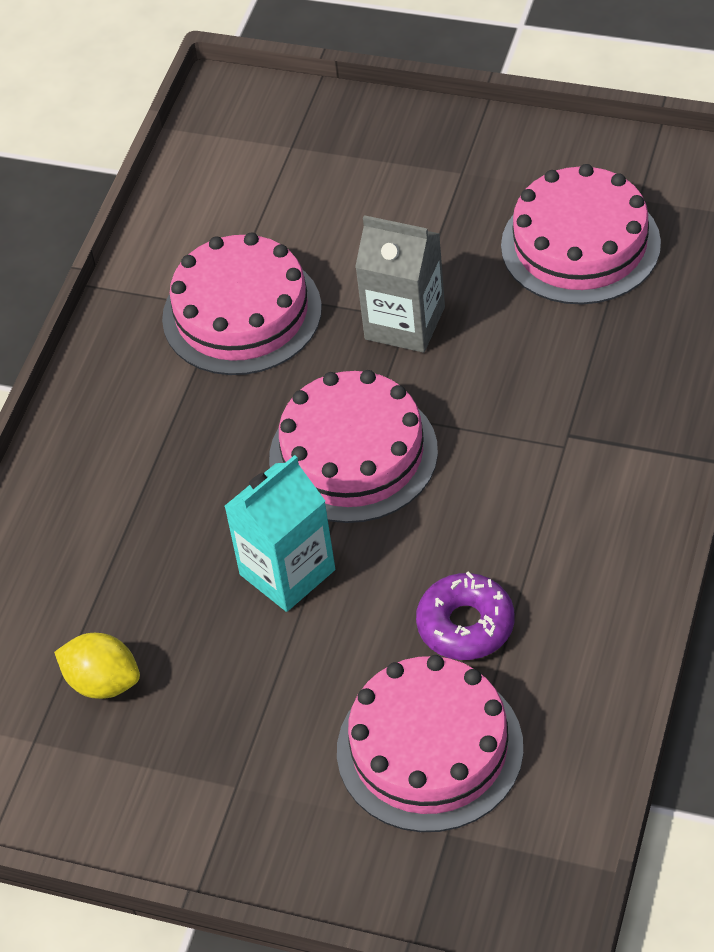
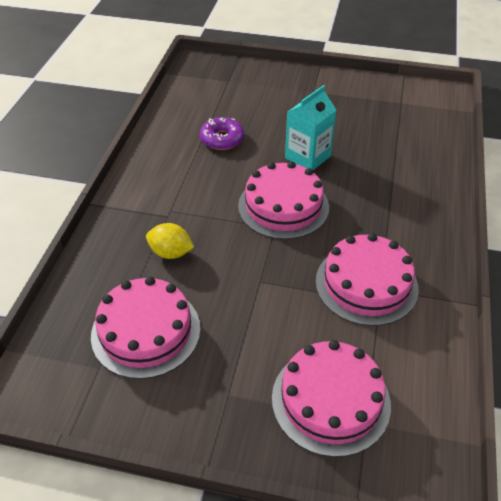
camera: 170 degrees right, 5 degrees down
yellow lemon [54,633,140,699] -> yellow lemon moved to [146,223,194,259]
pink cake [337,655,523,832] -> pink cake moved to [272,340,391,457]
grey carton [355,215,445,353] -> none

